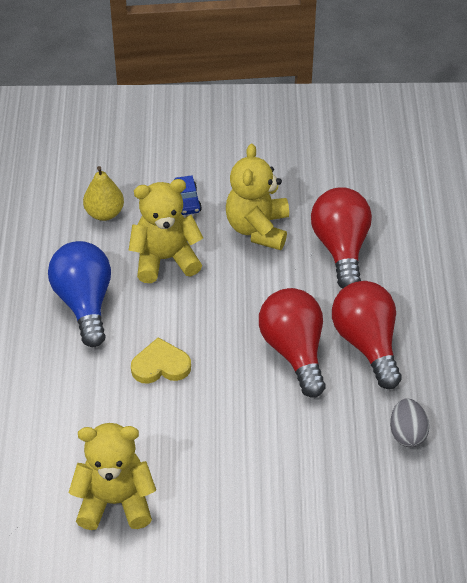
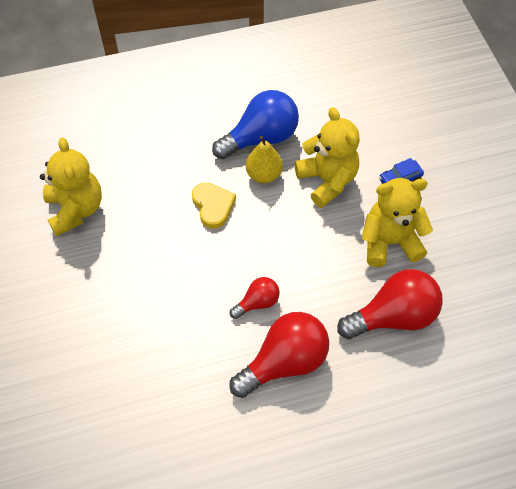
camera: 75 degrees right, 10 degrees up
yellow pear [83,166,124,221] -> yellow pear moved to [246,136,283,183]
red light bulb [259,288,326,398] -> red light bulb [230,277,280,319], size x0.53
grey egg [390,398,429,447] -> none

